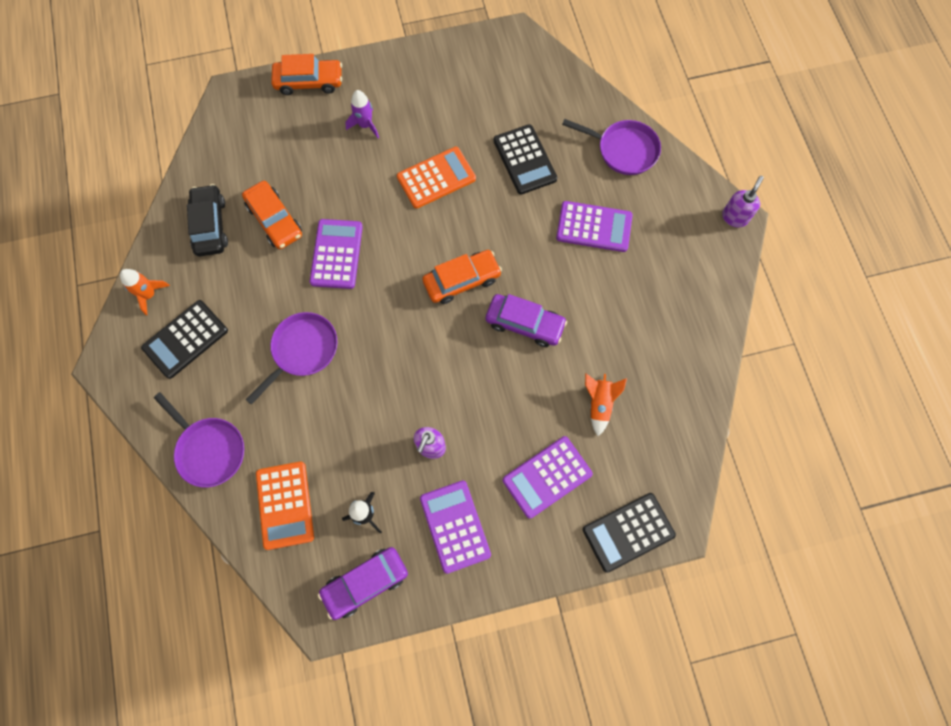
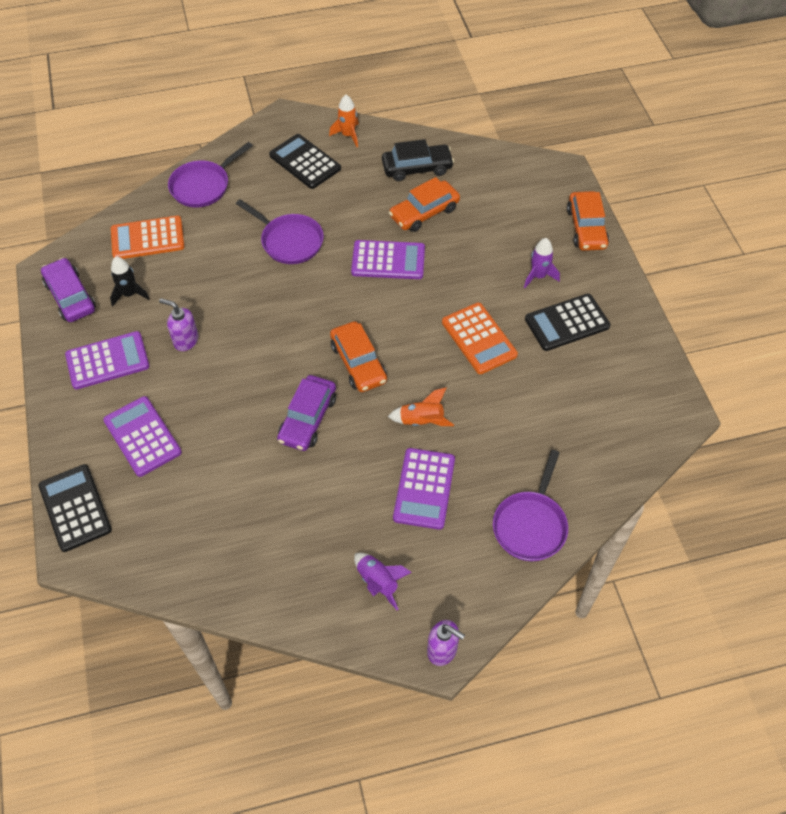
camera: 90 degrees right, 15 degrees down
black calculator [493,124,558,194] -> black calculator moved to [525,294,610,351]
orange rocket [585,373,627,436] -> orange rocket moved to [388,388,454,426]
none -> purple rocket [354,553,412,610]

